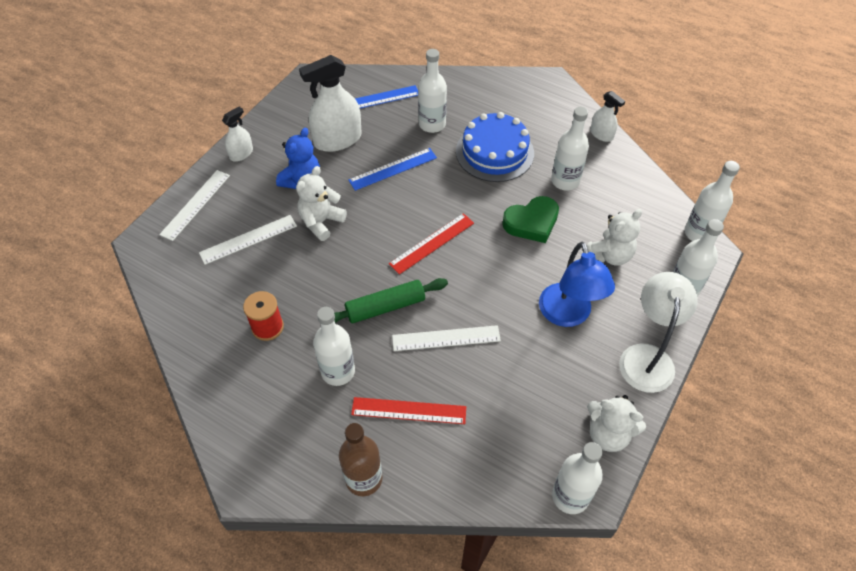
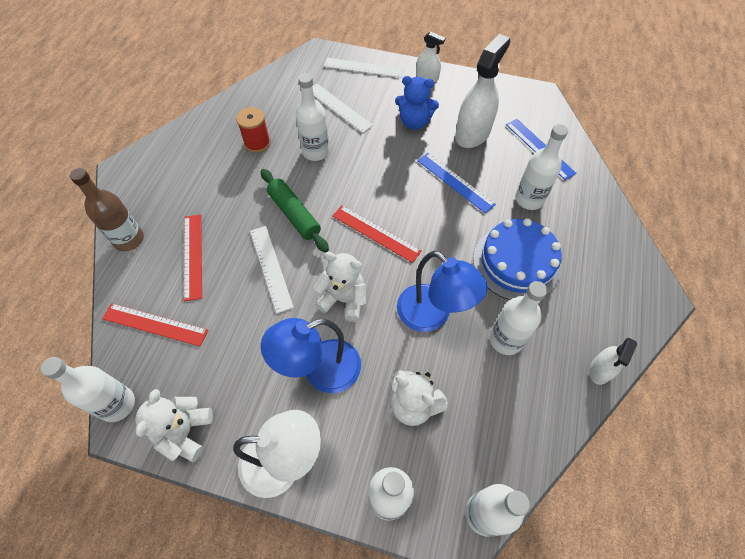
camera: 75 degrees right, 5 degrees up
white teddy bear [296,166,347,241] -> white teddy bear moved to [314,252,367,322]
white spray bottle [299,55,361,152] -> white spray bottle turned 75 degrees clockwise [455,34,510,148]
white bottle [313,307,355,386] -> white bottle moved to [296,73,329,161]
green heart [502,196,559,243] -> blue lamp [397,251,488,332]
none -> red ruler [102,303,208,347]

